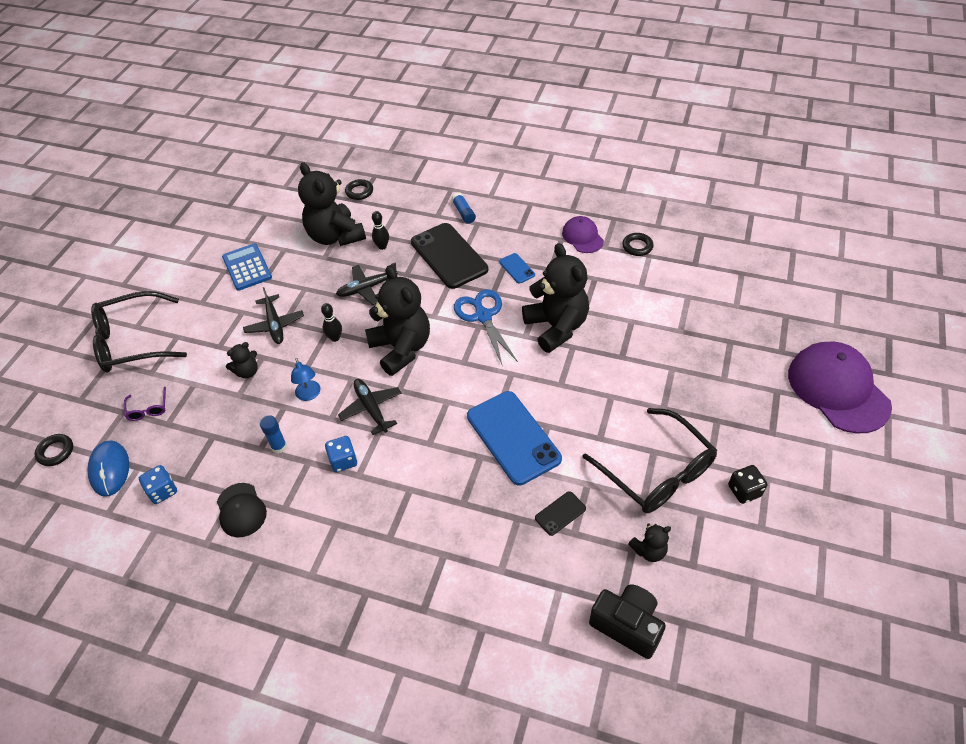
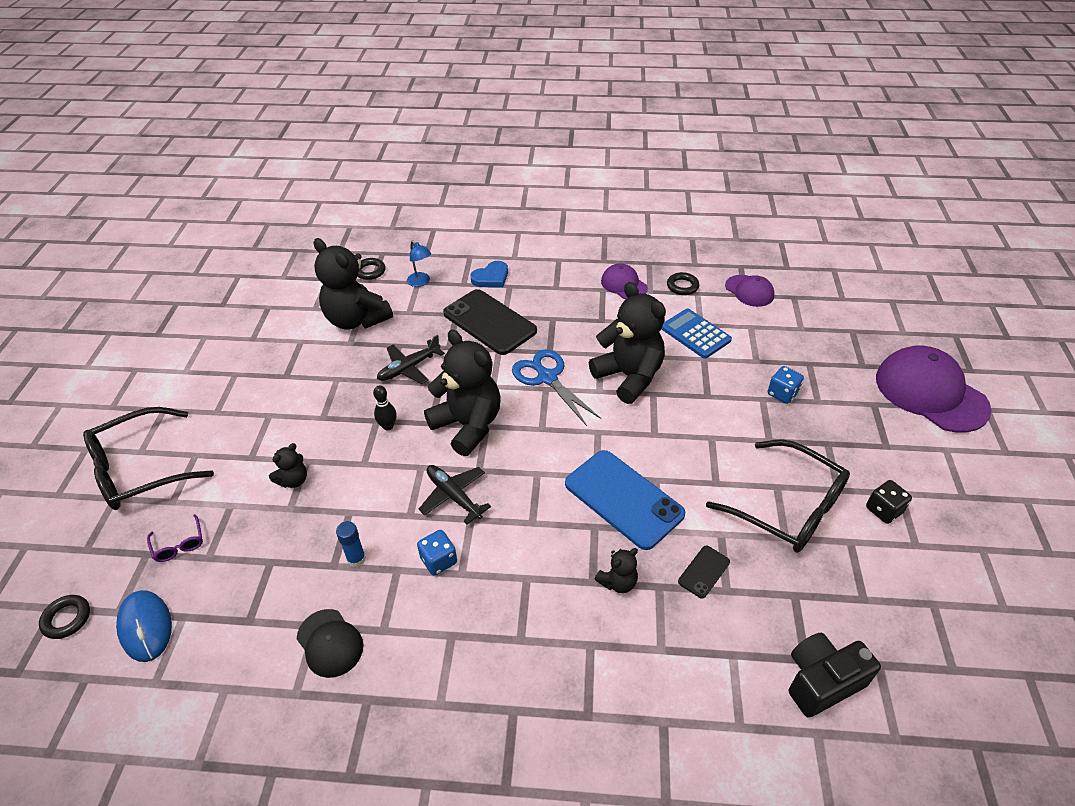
camera: 15 degrees left, 5 degrees down
blue dice [139,465,177,504] -> blue dice moved to [768,366,804,404]
blue calculator [222,244,272,291] -> blue calculator moved to [661,309,732,359]
black plane [243,287,304,344] -> none
blue lamp [291,358,321,401] -> blue lamp moved to [407,240,431,287]
black bowling pin [372,211,389,250] -> none
blue glue stick [451,192,476,224] -> blue heart [470,261,508,287]
blue phone [499,253,535,284] -> none
black camera [589,584,666,659] -> black camera turned 45 degrees counterclockwise [789,633,881,718]
black teddy bear [628,524,671,562] -> black teddy bear moved to [594,548,638,593]
none -> purple cap [725,275,774,307]

